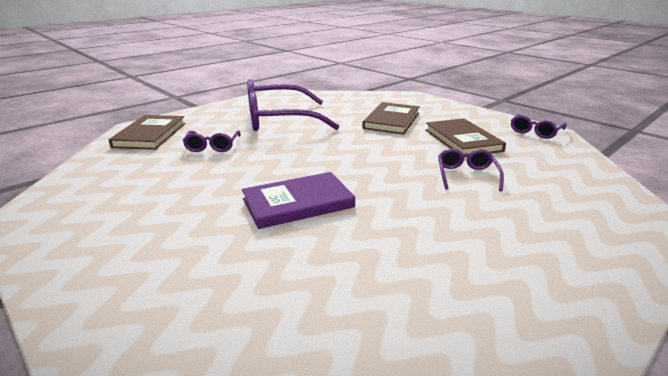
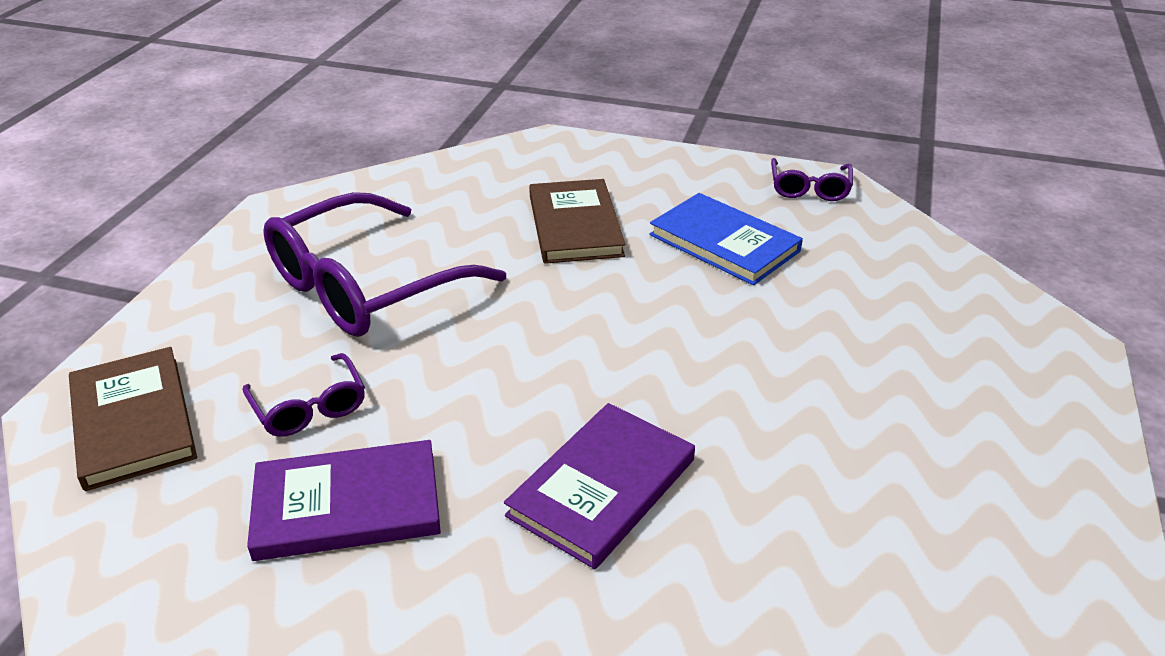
camera: 30 degrees left, 10 degrees up
brown book [425,118,506,157] -> blue book [649,193,803,285]
purple glasses [438,148,504,191] -> none
none -> purple book [247,440,441,561]

